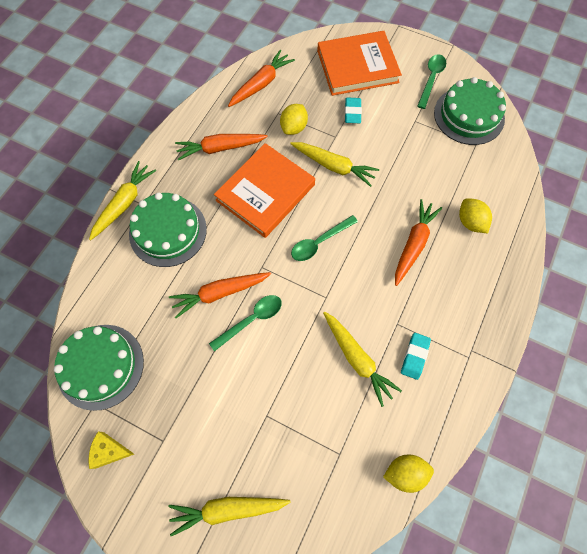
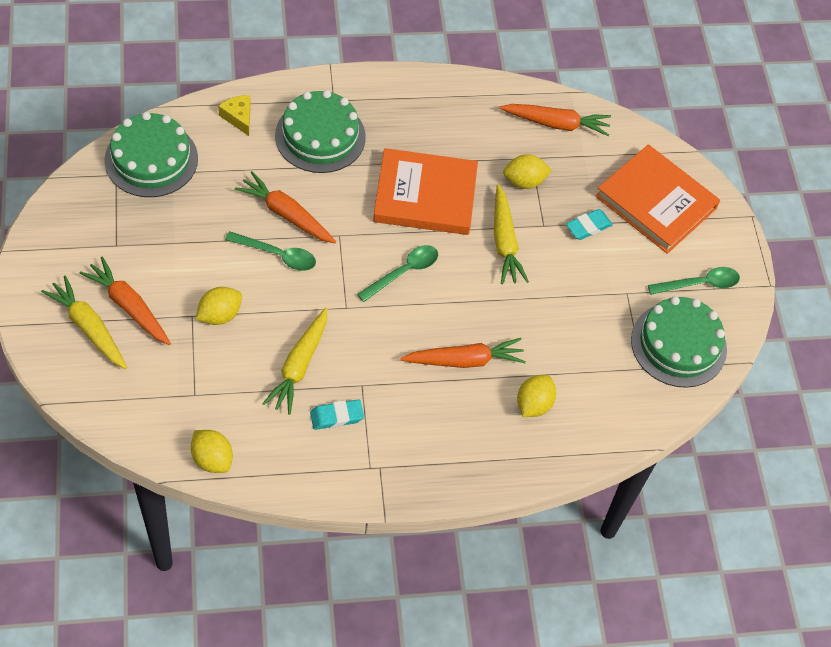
camera: 50 degrees right, 10 degrees down
yellow cheese [88,431,134,469] -> yellow cheese moved to [218,95,251,136]
yellow carrot [89,161,156,240] -> none
orange carrot [175,134,268,161] -> orange carrot moved to [80,257,171,345]
green spoon [291,215,358,261] -> green spoon turned 120 degrees clockwise [357,245,438,302]
none -> yellow lemon [196,287,242,325]

